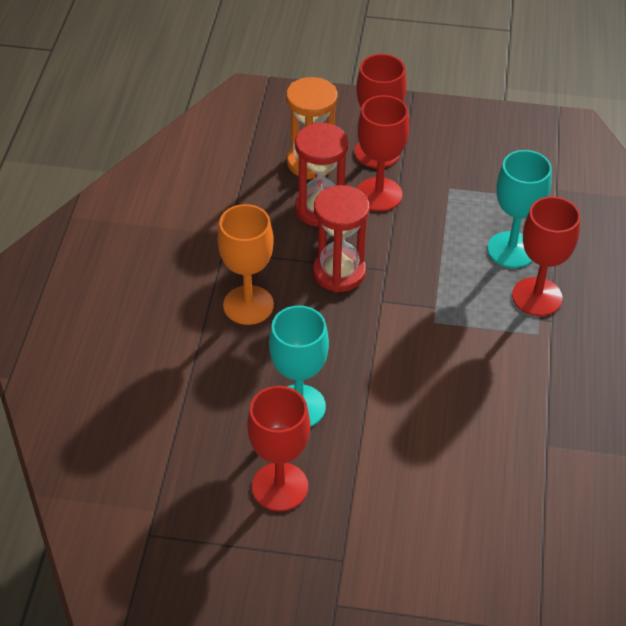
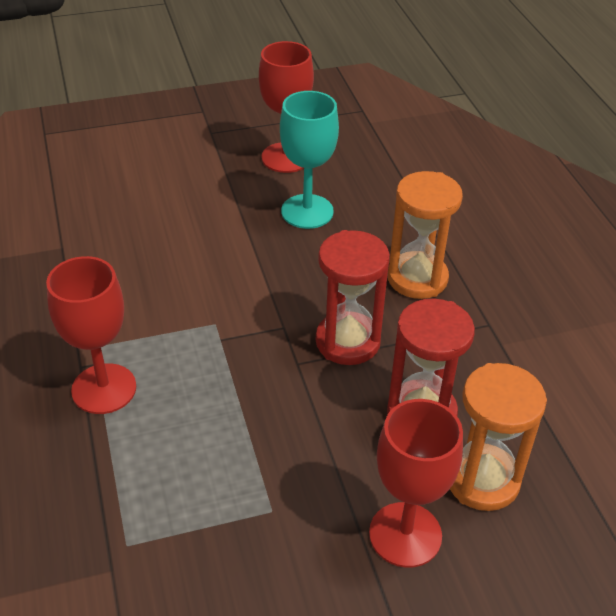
camera: 155 degrees right, 5 degrees down
orange goblet [218,204,274,325] -> orange hourglass [388,171,463,299]
red goblet [357,95,409,211] -> none
turquoise goblet [487,150,552,268] -> none

